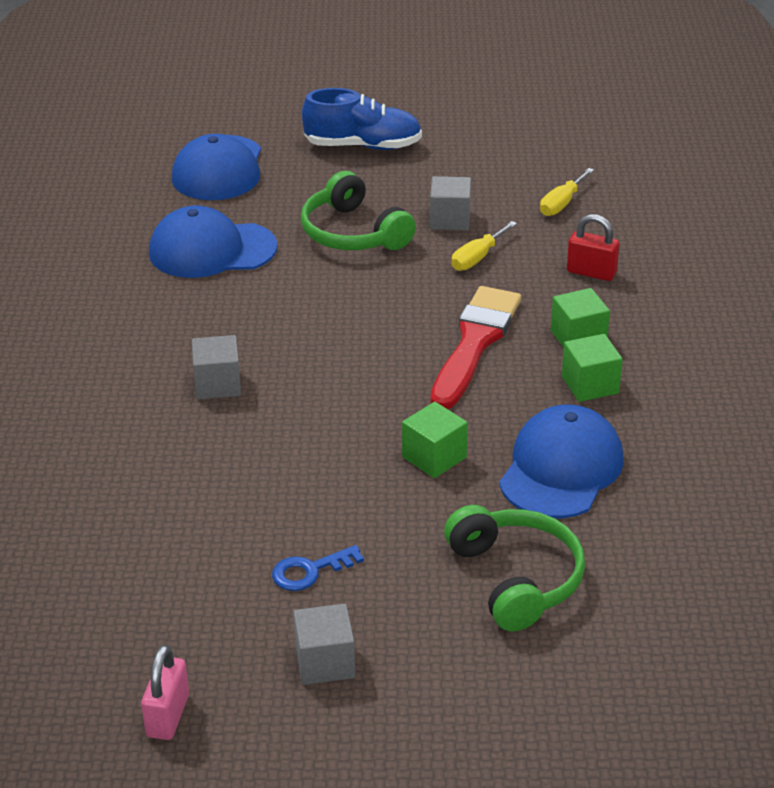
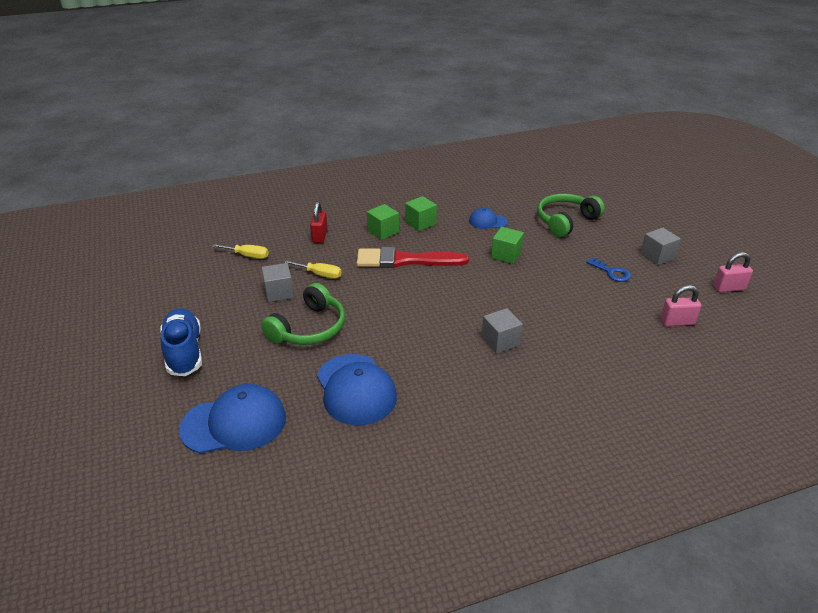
camera: 110 degrees left, 0 degrees up
blue cap [499,405,624,519] -> blue cap [469,208,508,229], size x0.53
none -> pink padlock [661,285,701,326]

